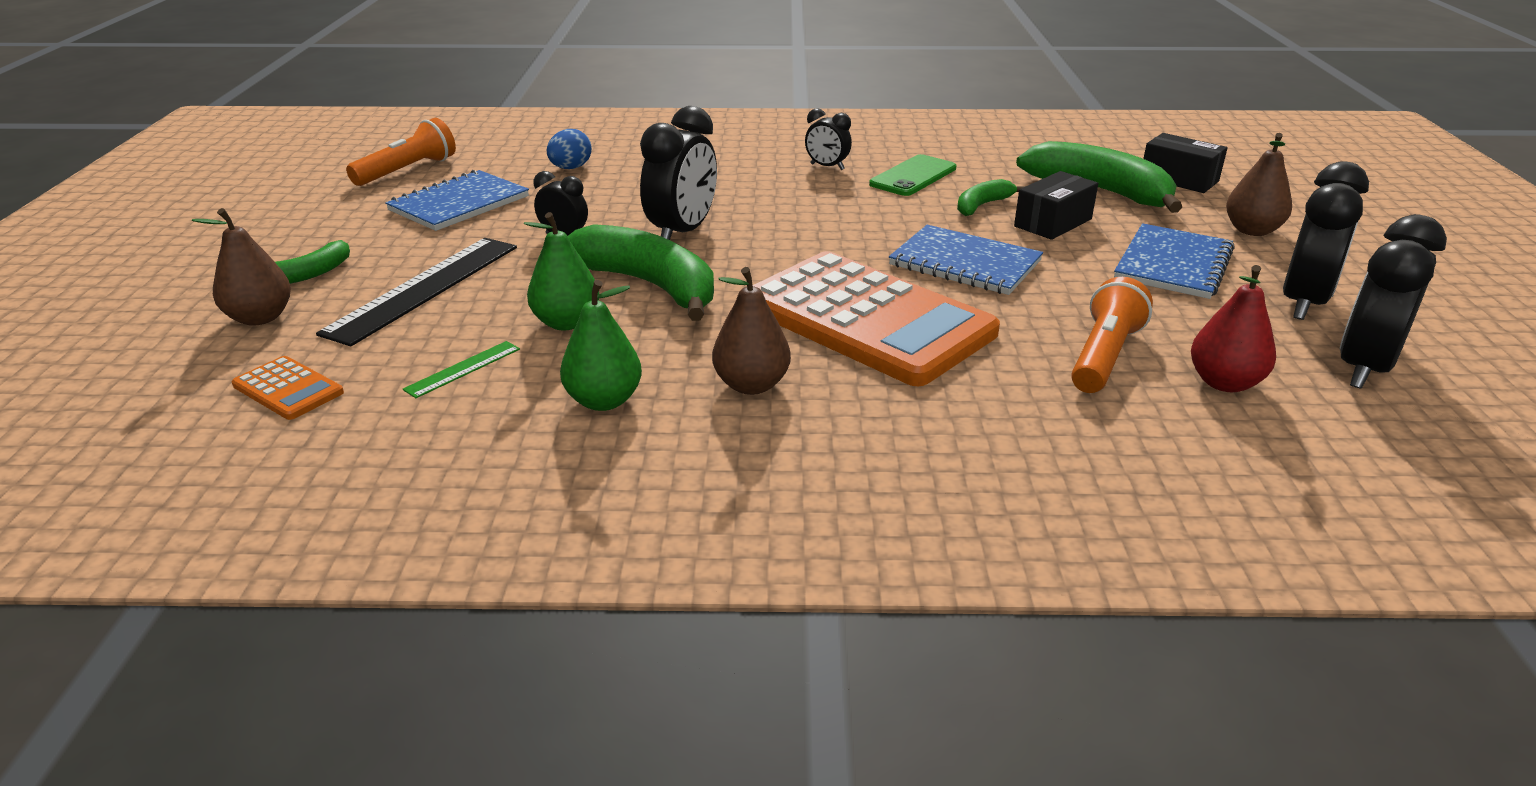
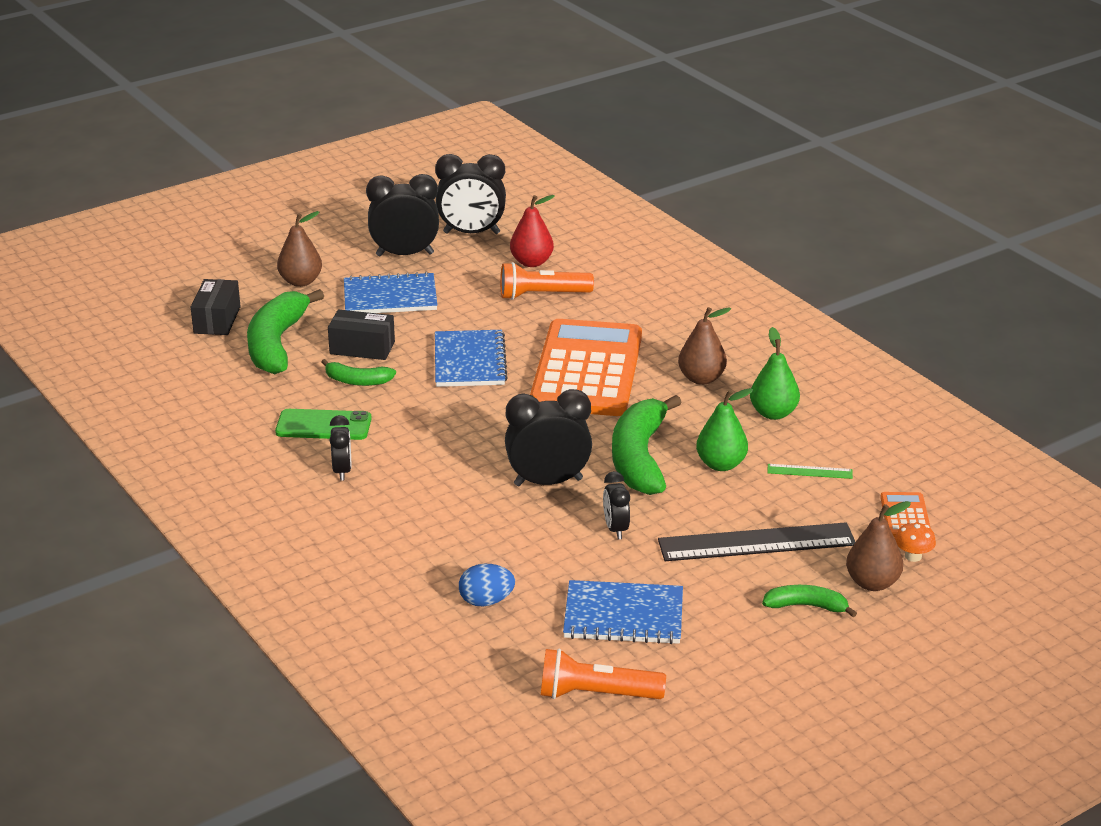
camera: 125 degrees left, 0 degrees up
none -> orange mushroom [895,521,936,562]

